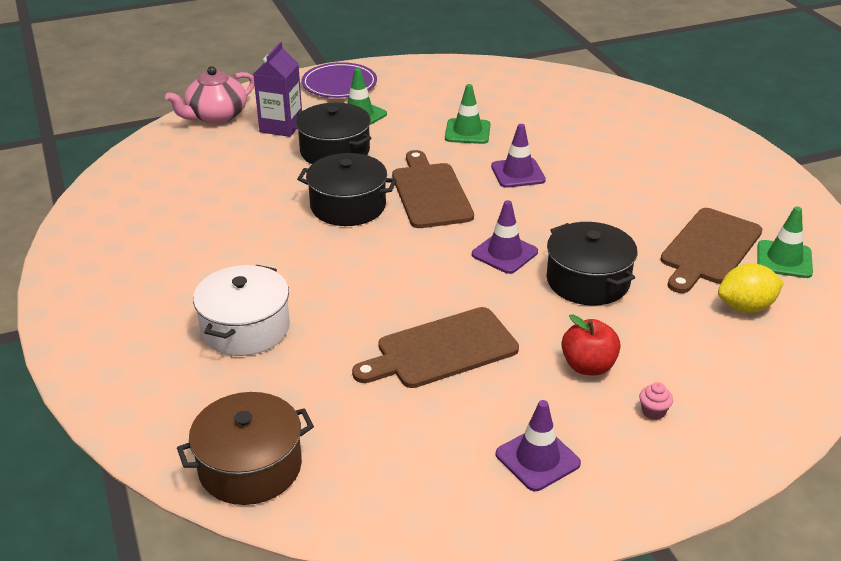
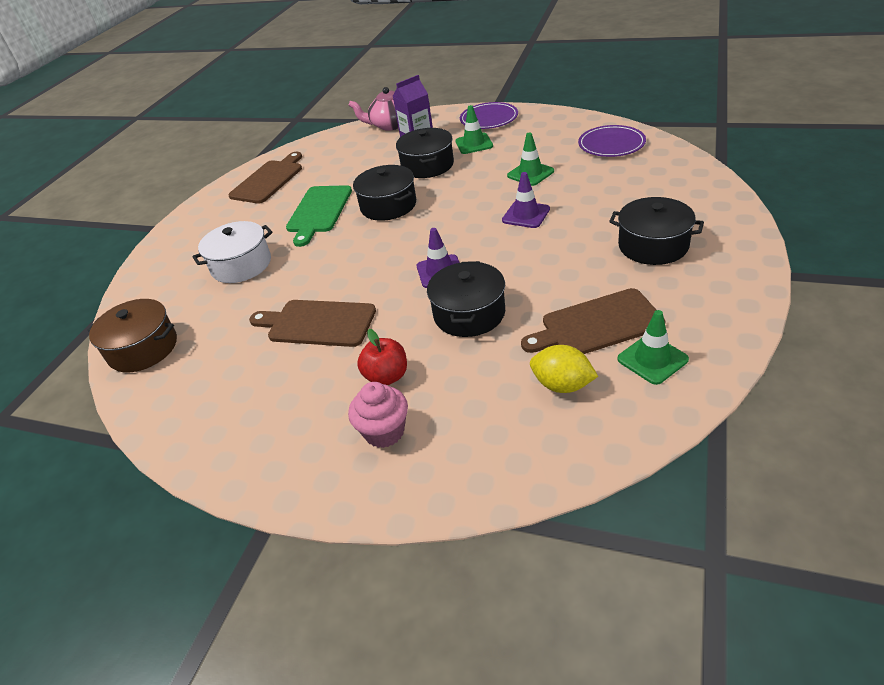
camera: 45 degrees right, 5 degrees up
brown cutting board [392,150,474,228] -> brown cutting board moved to [229,152,302,203]
purple traffic cone [496,400,581,491] -> none
pink cupcake [639,382,673,420] -> pink cupcake [348,382,408,448], size x2.03
none -> green cutting board [286,185,352,247]
none -> purple plate [578,125,646,157]
none -> black pot [609,197,704,265]

